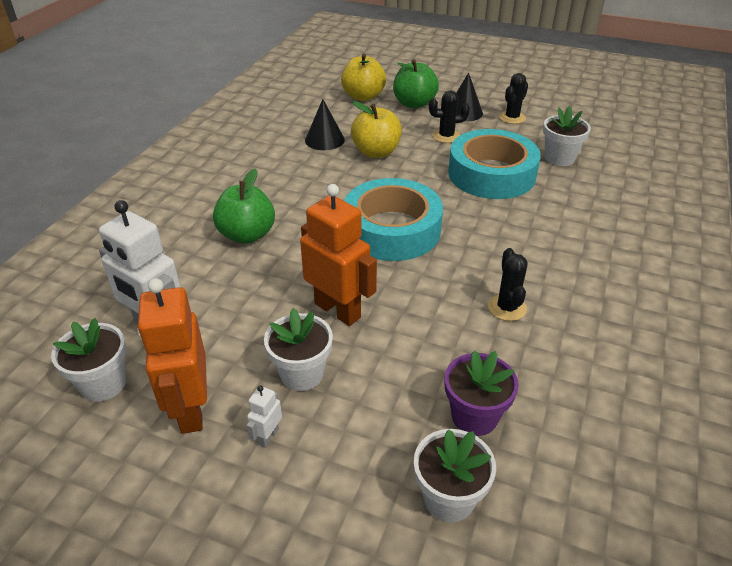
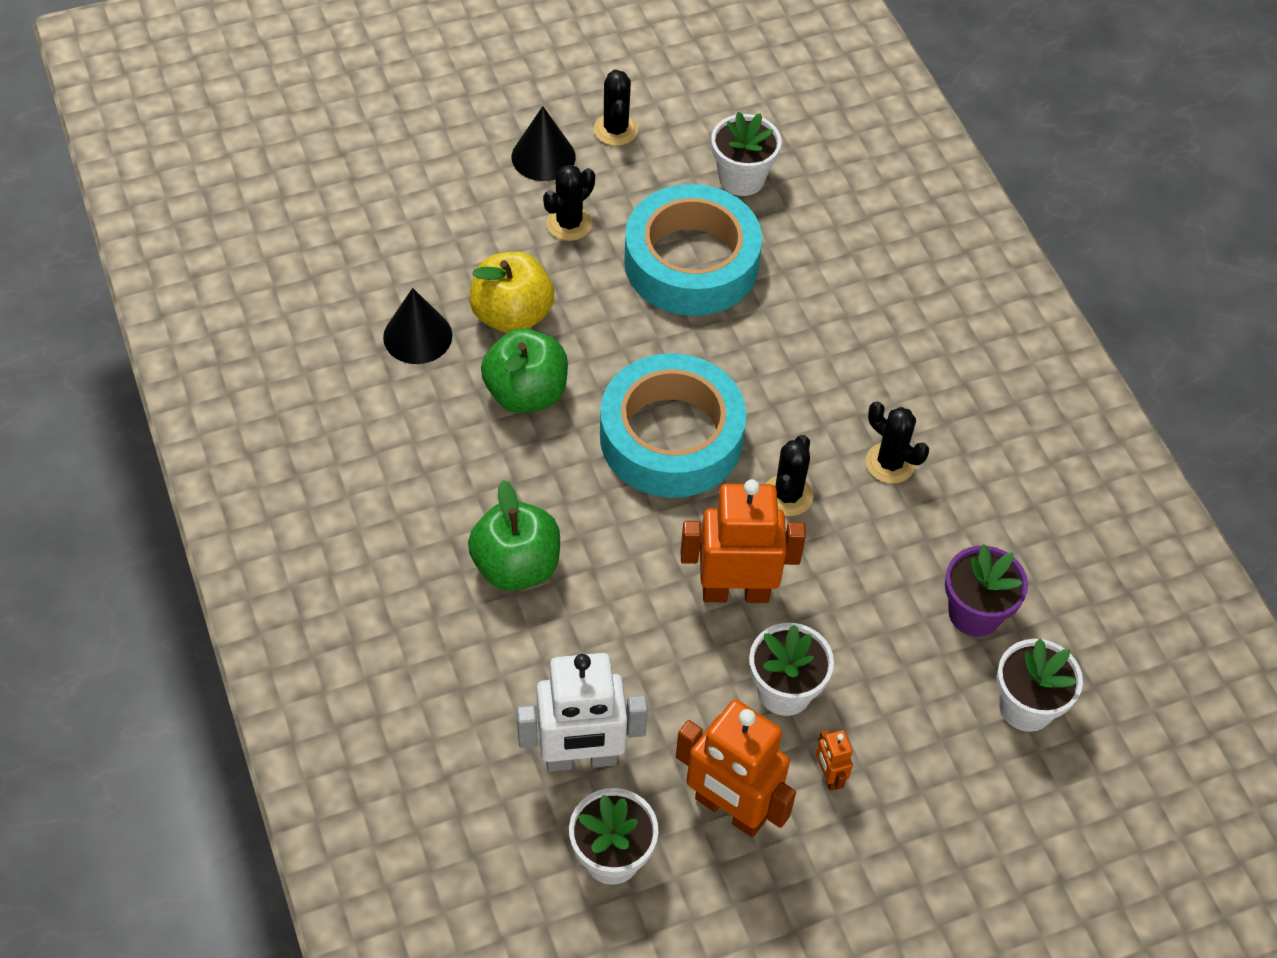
camera: 45 degrees left, 15 degrees up
white robot [247,385,282,448] -> orange robot [816,729,853,791]
yellow apple [341,53,386,101] -> none
green apple [393,59,439,109] -> green apple moved to [481,329,568,413]
none -> black cactus [766,435,813,516]

